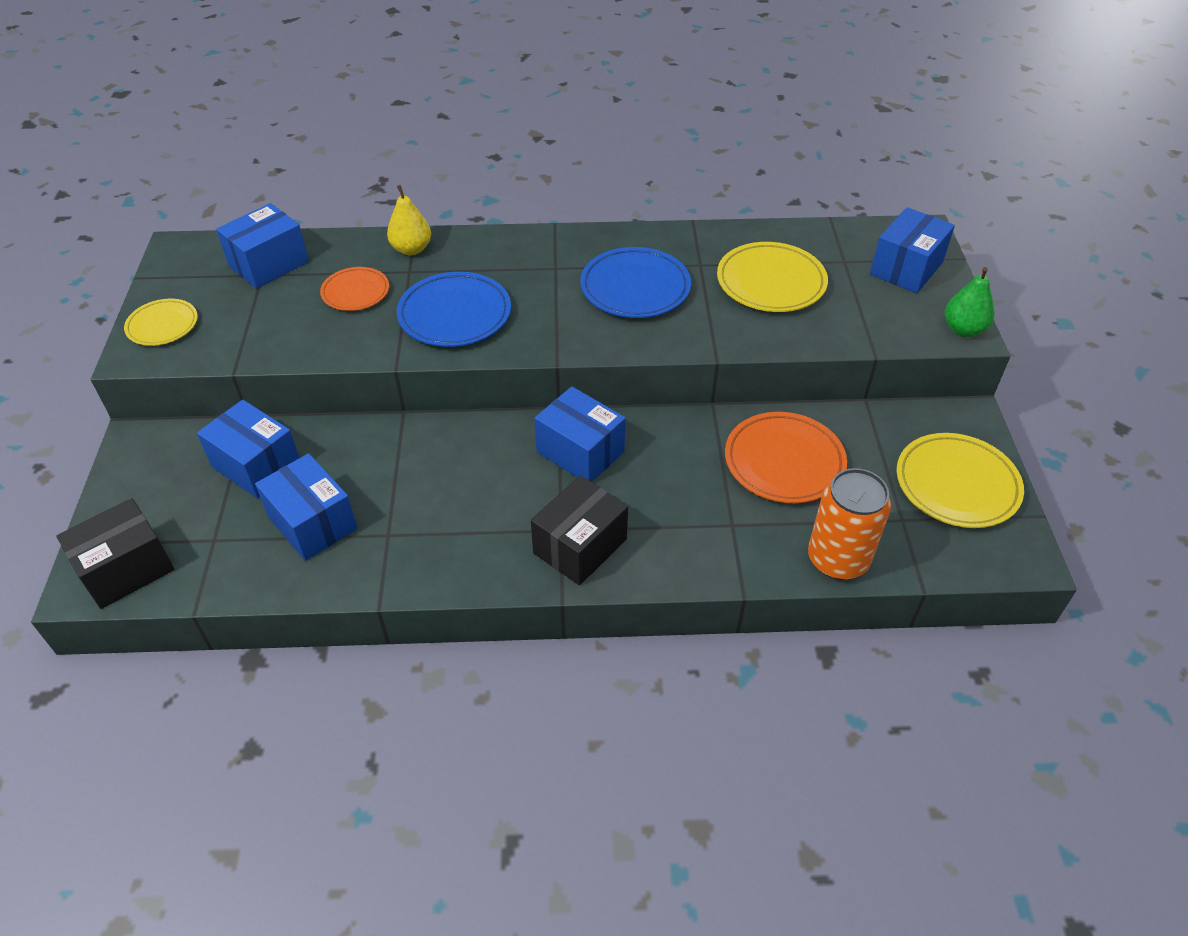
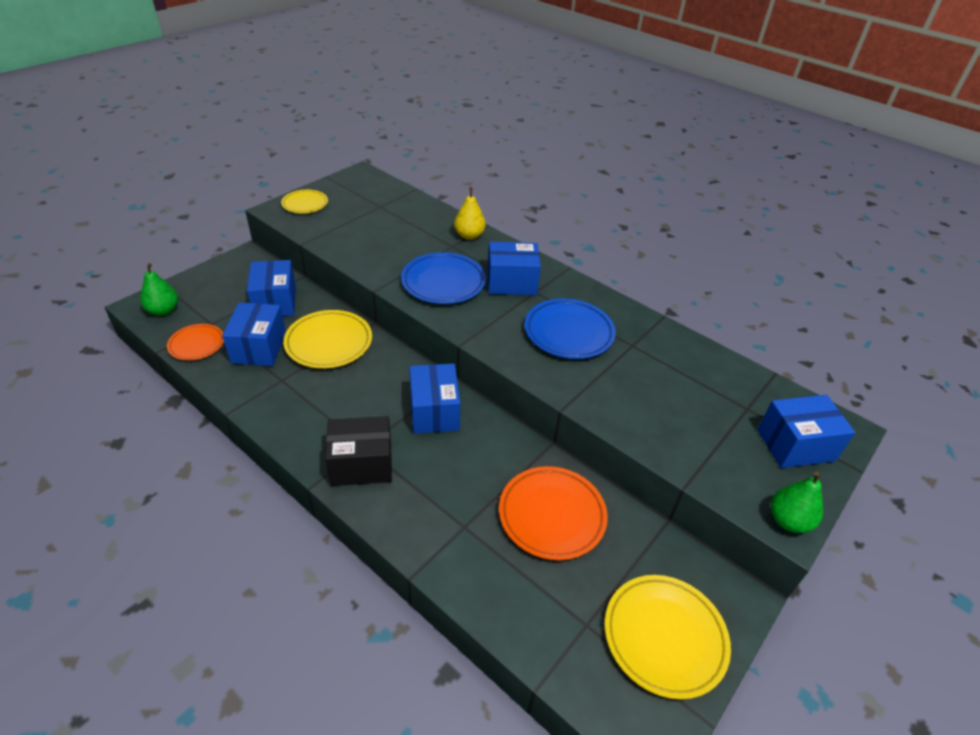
camera: 40 degrees right, 5 degrees down
black box [56,498,175,609] -> green pear [140,263,178,316]
blue box [216,203,309,289] -> blue box moved to [487,242,541,295]
orange plate [320,267,389,311] -> orange plate moved to [167,324,224,360]
yellow plate [717,242,828,312] -> yellow plate moved to [283,310,372,369]
orange can [808,468,891,580] -> none

